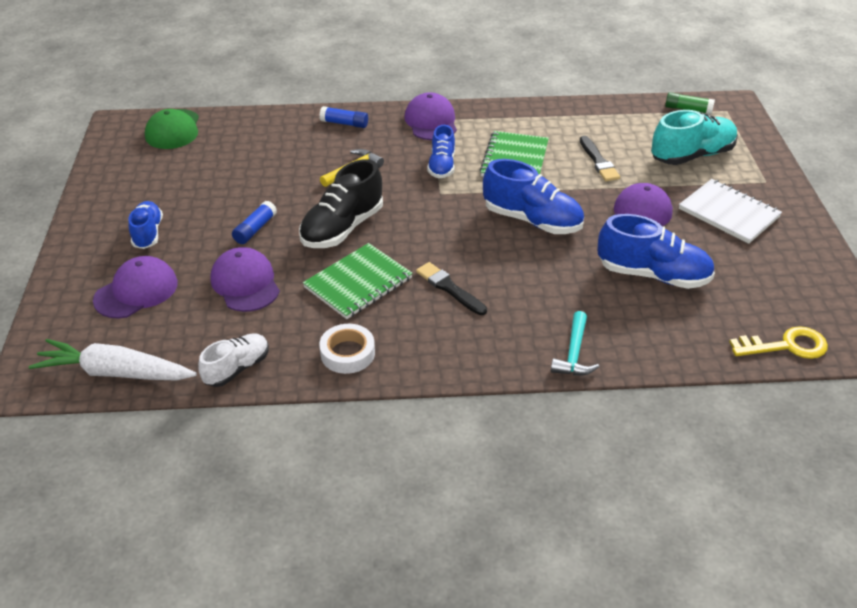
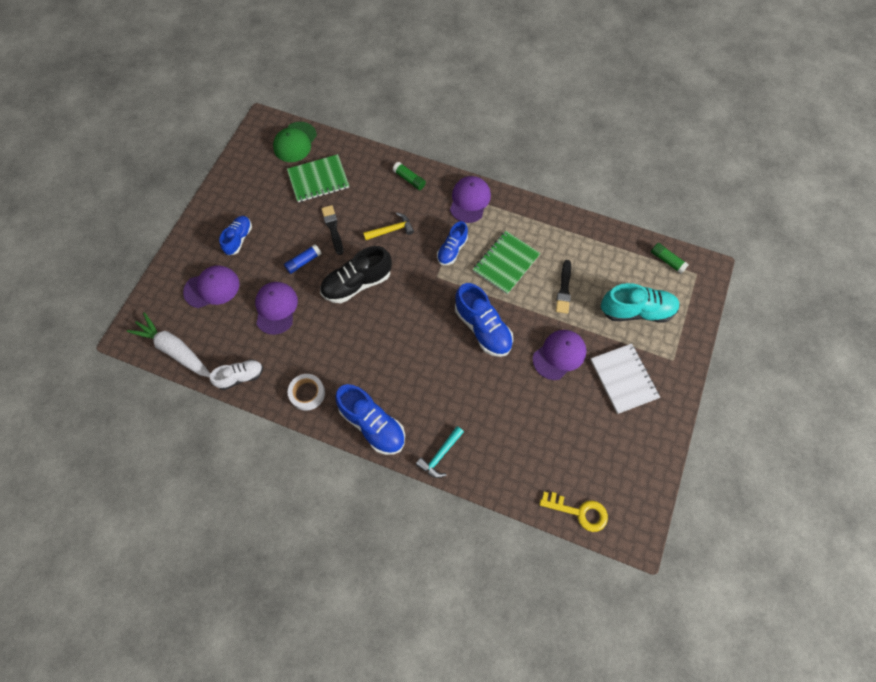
camera: 25 degrees right, 25 degrees up
green notebook [303,243,413,319] -> green notebook moved to [287,154,349,202]
blue glue stick [319,106,368,128] -> green glue stick [393,162,426,190]
black brush [416,262,487,315] -> black brush moved to [321,205,344,255]
blue shoe [597,214,715,289] -> blue shoe moved to [335,384,405,455]

